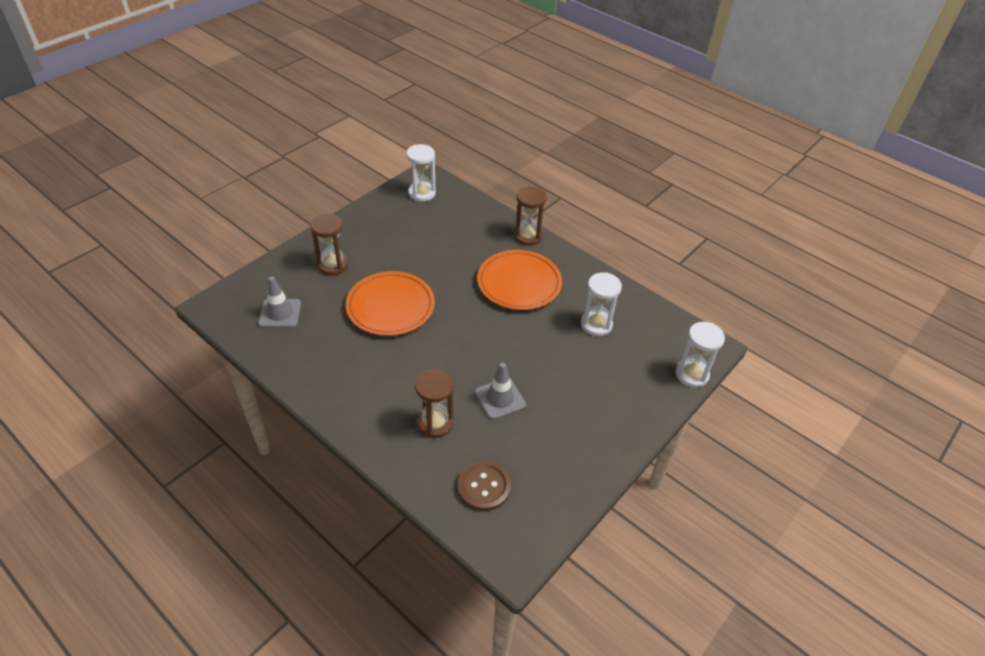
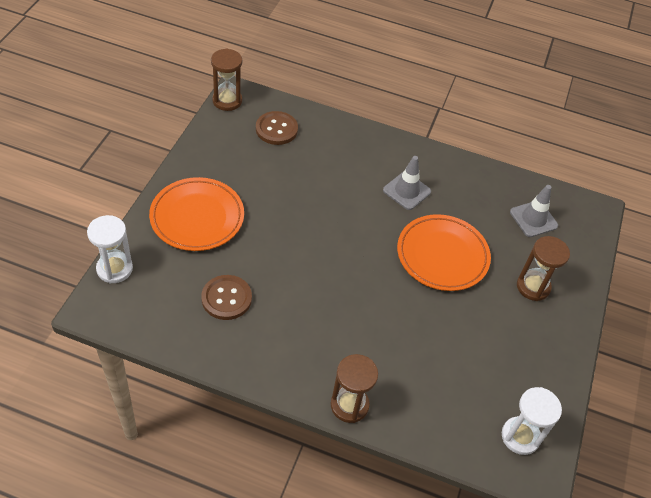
camera: 155 degrees right, 5 degrees up
brown hourglass [415,369,453,438] -> brown hourglass moved to [211,49,242,111]
grey traffic cone [475,363,526,420] -> grey traffic cone moved to [383,156,431,210]
orange plate [477,250,562,310] -> orange plate moved to [149,177,244,251]
white hourglass [581,272,622,336] -> brown button [201,275,252,320]

